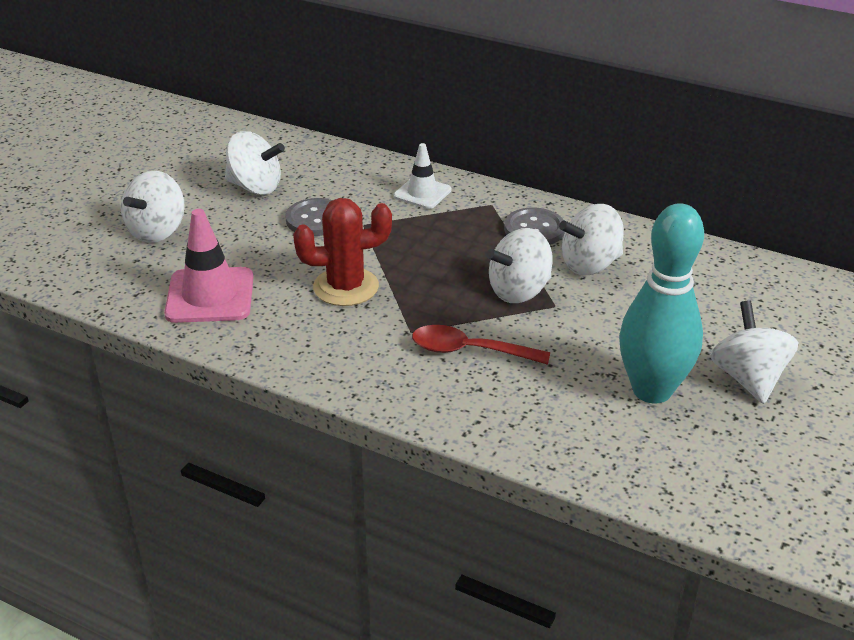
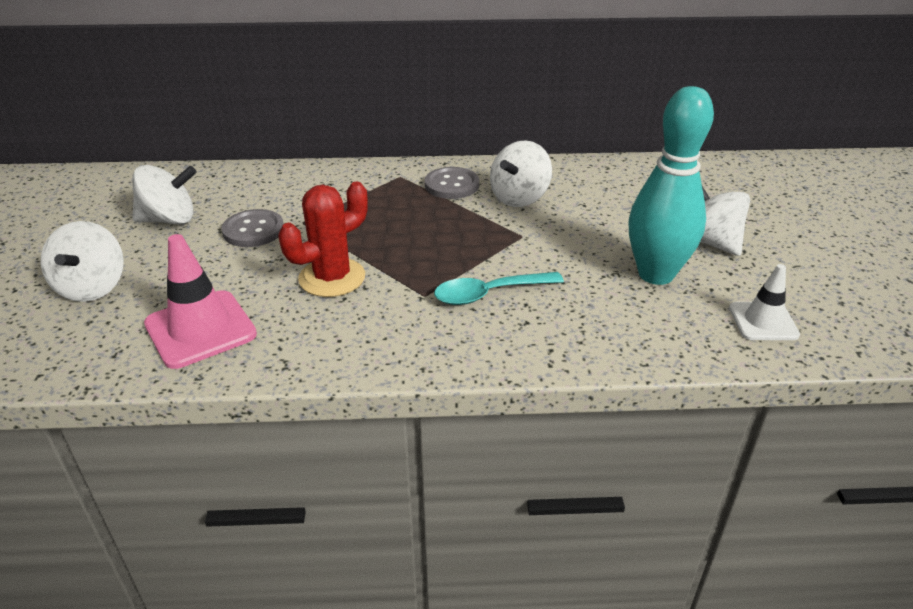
camera: 30 degrees left, 0 degrees up
white traffic cone [394,143,451,209] -> white traffic cone moved to [729,264,800,340]
red spoon [412,325,550,365] -> turquoise spoon [434,272,564,305]
white spinning top [486,228,553,303] -> none

